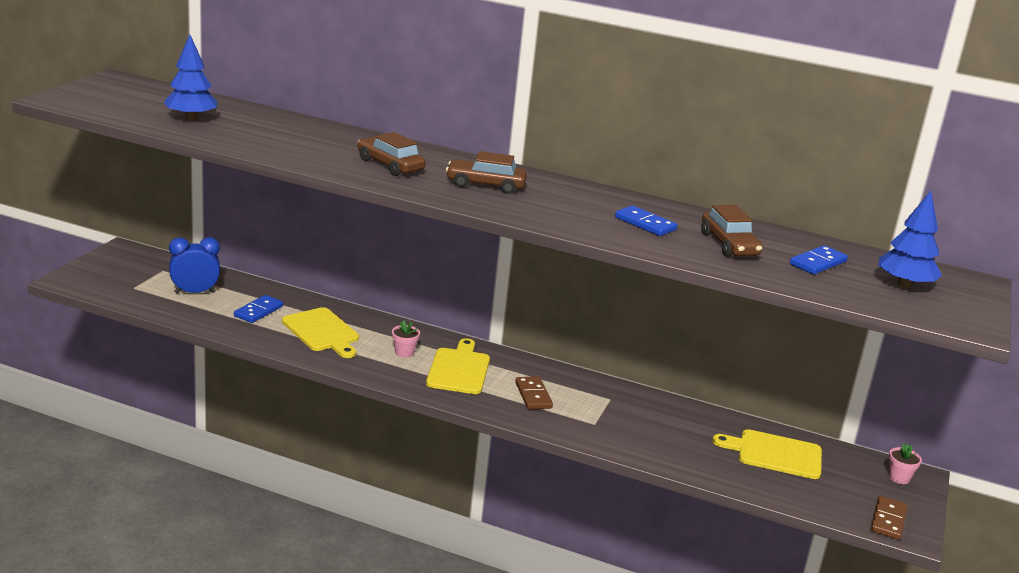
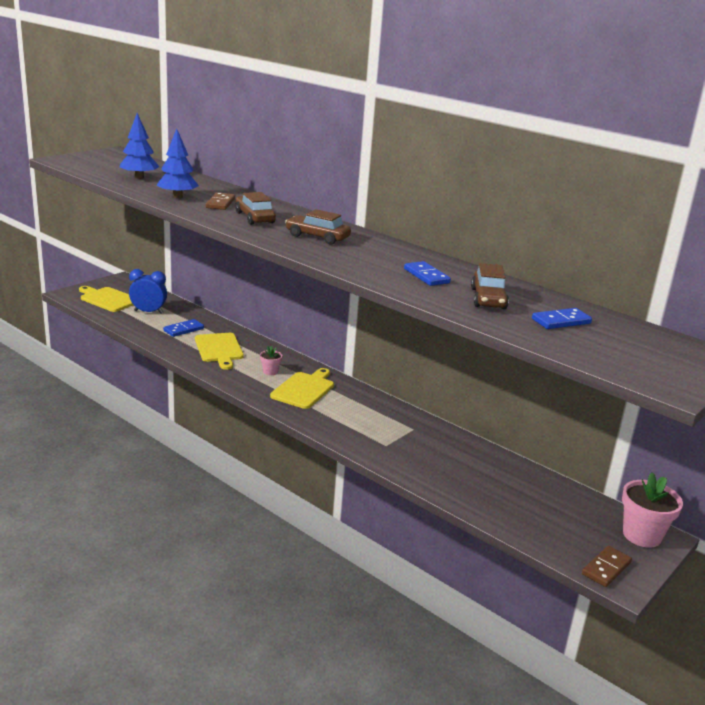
camera: 20 degrees right, 0 degrees up
brown domino [515,376,553,409] -> brown domino moved to [206,192,235,210]
yellow cutting board [712,429,822,479] -> yellow cutting board moved to [79,286,133,312]
blue tree [879,191,942,288] -> blue tree moved to [156,129,199,198]
pink flower pot [889,443,922,484] -> pink flower pot [622,472,683,548], size x1.94

